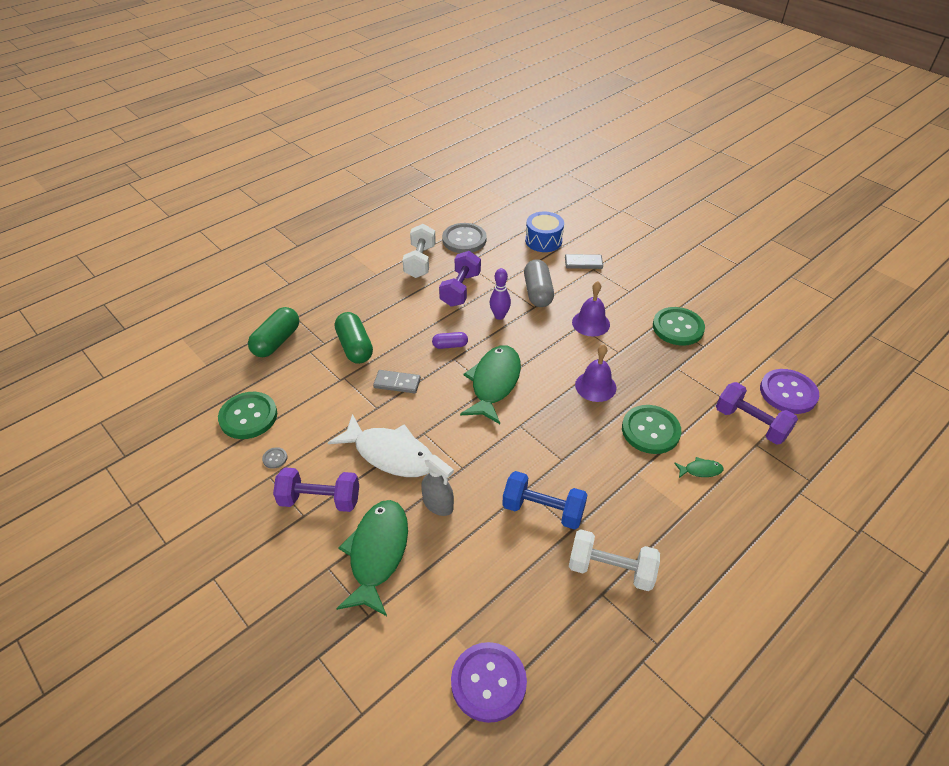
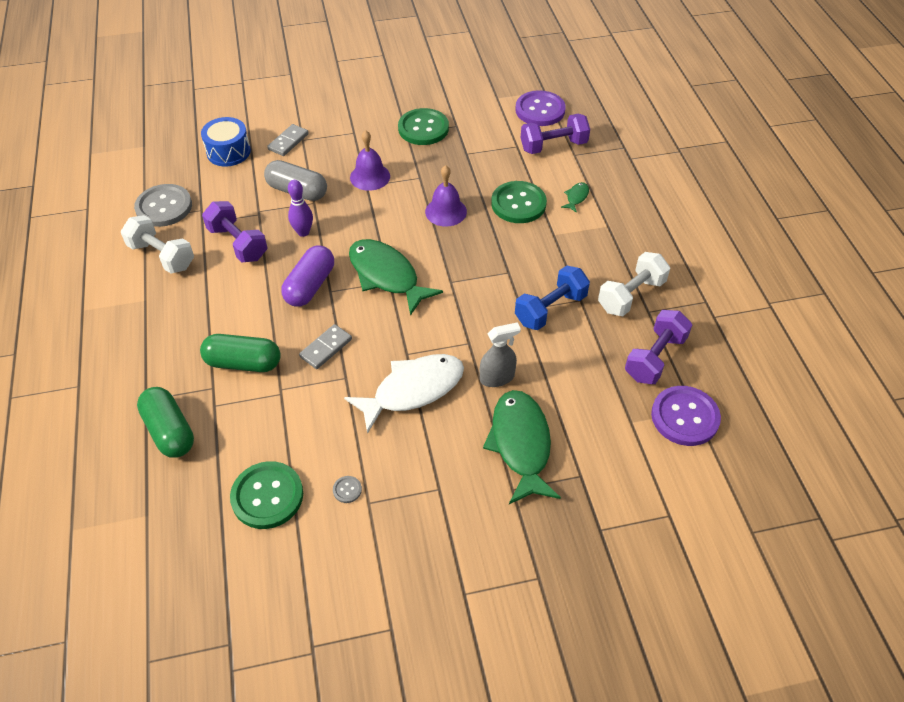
camera: 60 degrees left, 5 degrees up
purple dumbbell [273,467,359,512] -> purple dumbbell moved to [625,310,692,384]
green fish [336,500,408,616] -> green fish turned 45 degrees clockwise [483,390,561,504]
purple capsule [432,332,468,349] -> purple capsule [281,245,334,307], size x1.79

